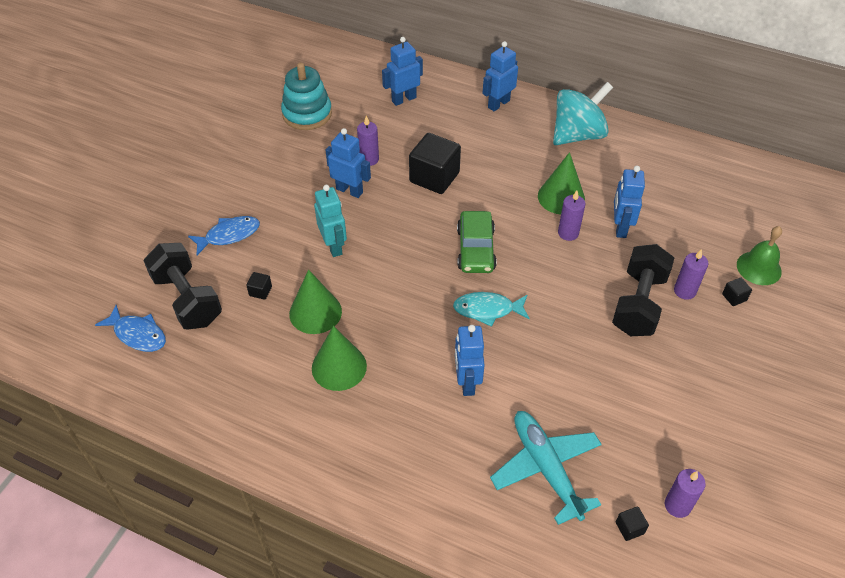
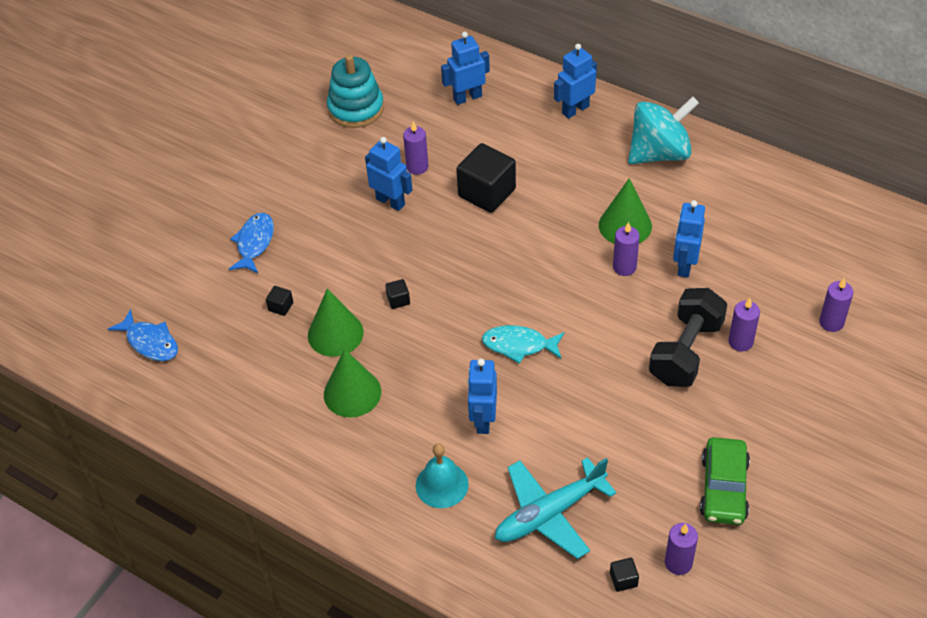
camera: 10 degrees right, 0 degrees up
black dumbbell [143,243,222,329] -> none
blue fish [188,216,260,255] -> blue fish turned 60 degrees counterclockwise [229,213,274,273]
turquoise robot [314,185,347,257] -> none
green car [457,211,497,273] -> green car moved to [700,437,750,525]
turquoise plane [490,411,602,525] -> turquoise plane turned 105 degrees counterclockwise [495,457,617,559]
black cube [722,278,752,306] -> black cube moved to [385,279,410,309]
green bell [737,226,782,285] -> purple candle [819,278,854,332]
none -> turquoise bell [416,443,469,508]

